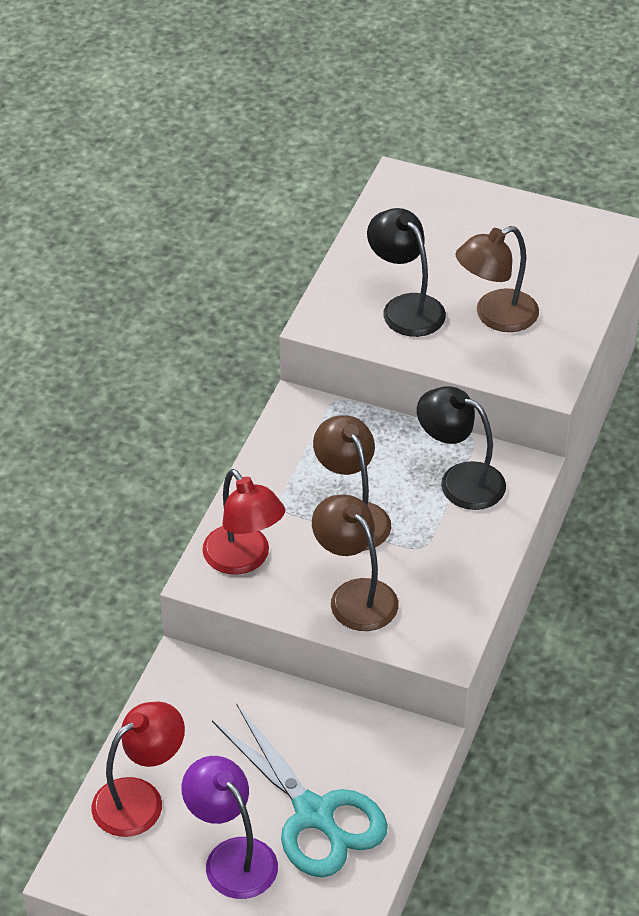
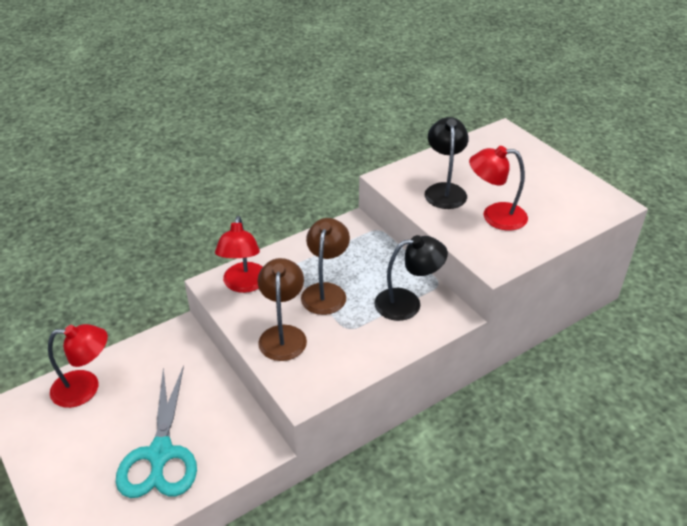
camera: 35 degrees right, 5 degrees down
purple lamp [181,756,278,899] -> none
black lamp [417,386,506,510] -> black lamp turned 105 degrees clockwise [374,235,448,321]
brown lamp [456,226,539,332] -> red lamp [469,146,528,231]

